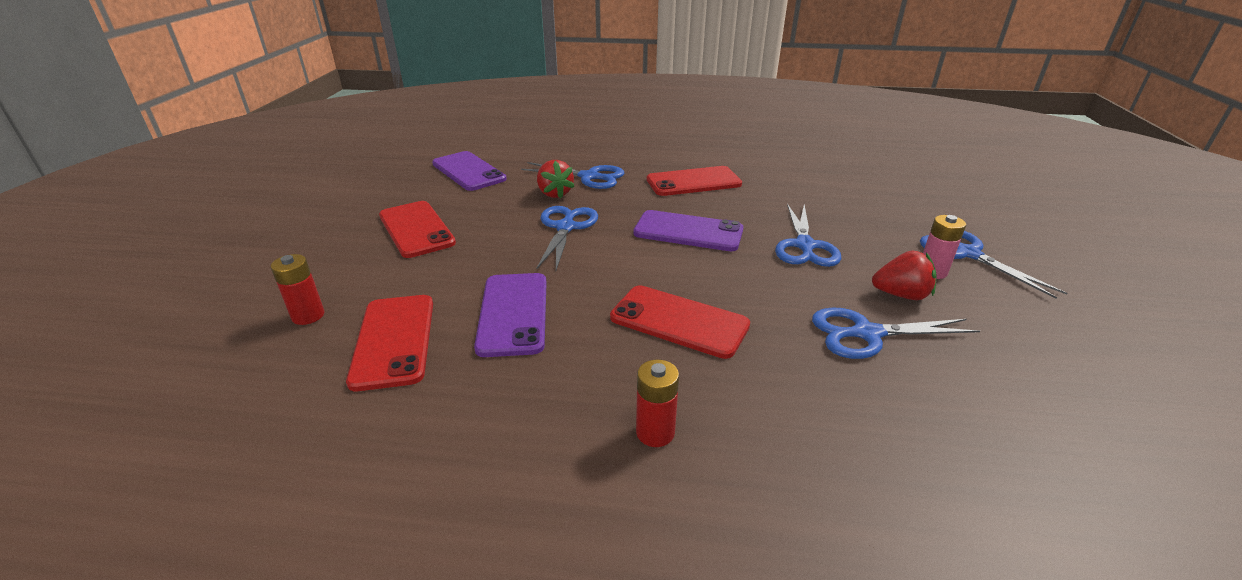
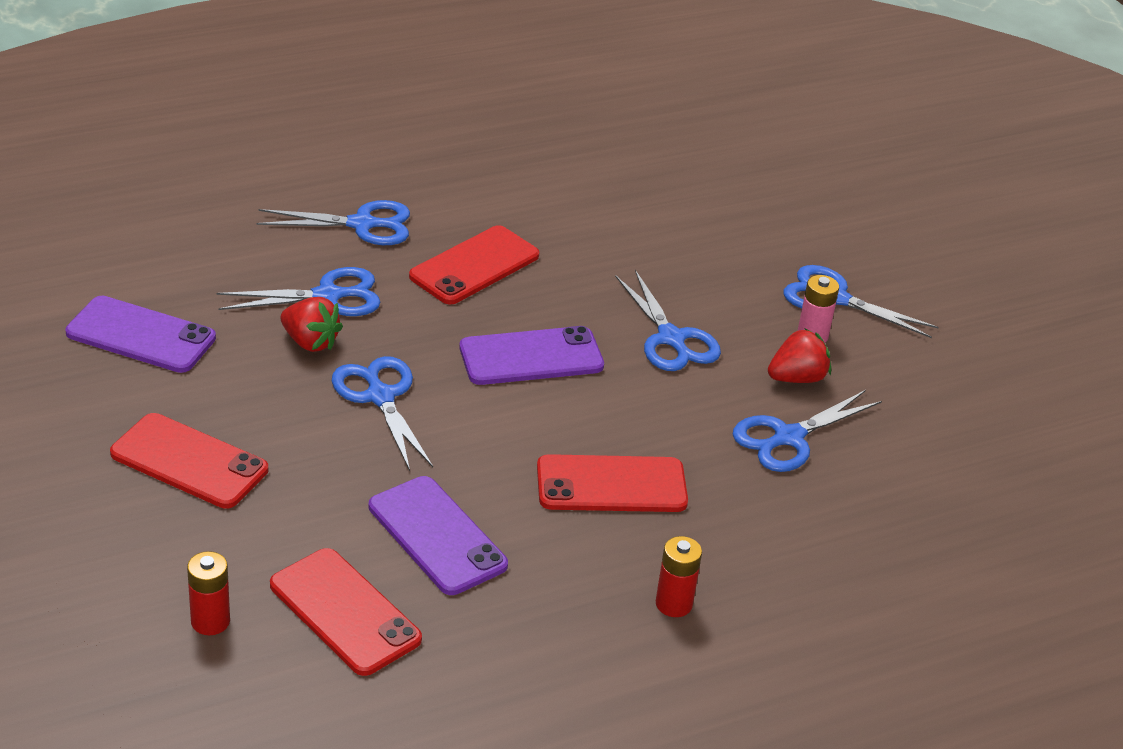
camera: 35 degrees left, 5 degrees up
none -> blue scissors [256,200,410,245]

